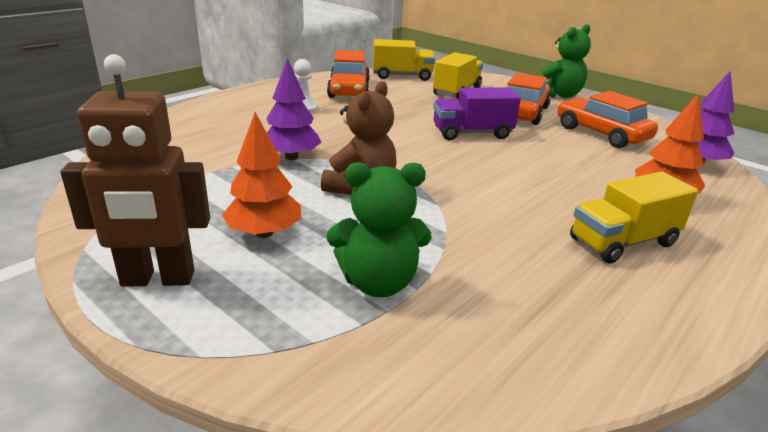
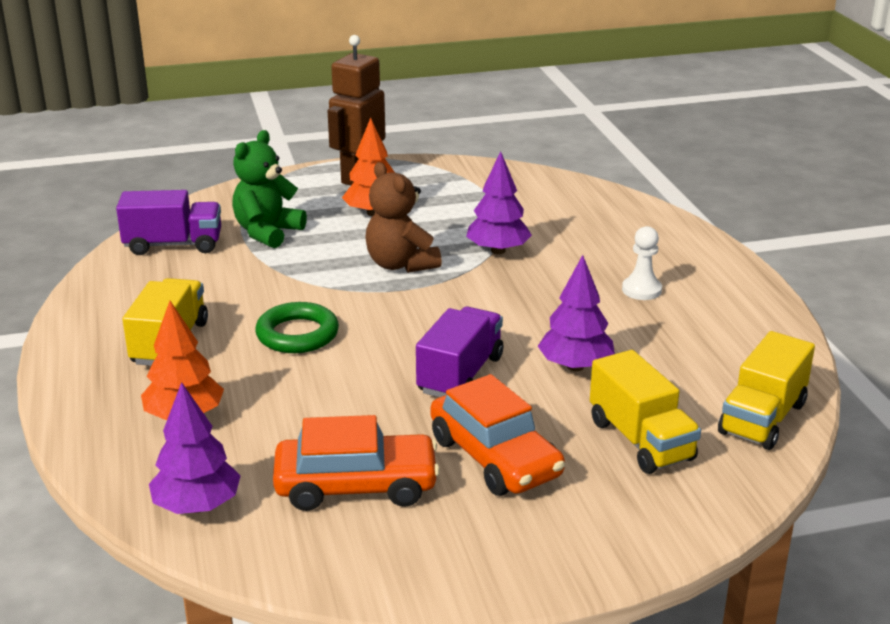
camera: 125 degrees right, 0 degrees up
orange car [327,50,370,98] -> none
green teddy bear [542,24,591,98] -> none
none -> purple truck [116,190,221,255]
none -> green ring [255,302,339,353]
none -> purple tree [538,255,615,371]

